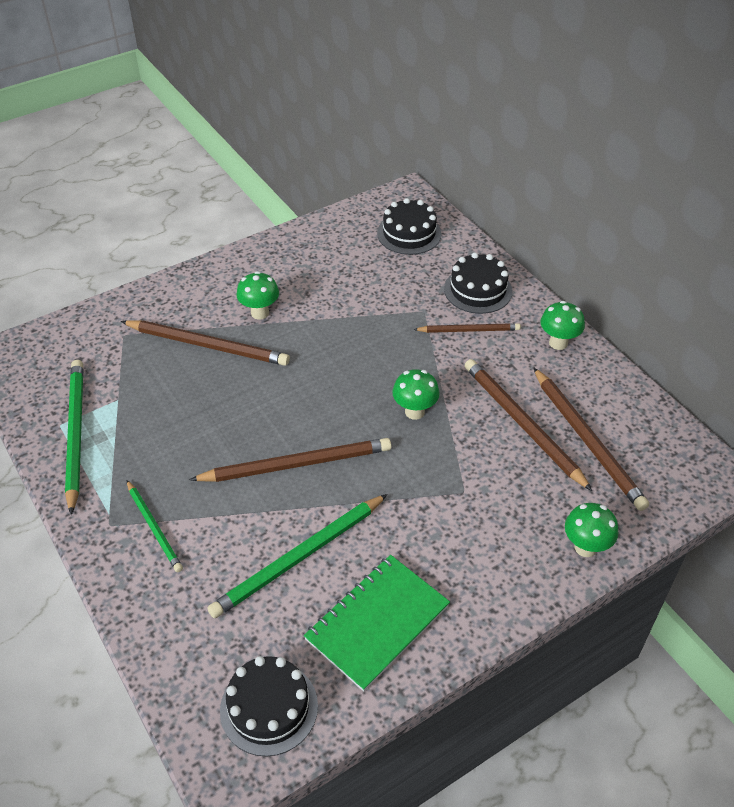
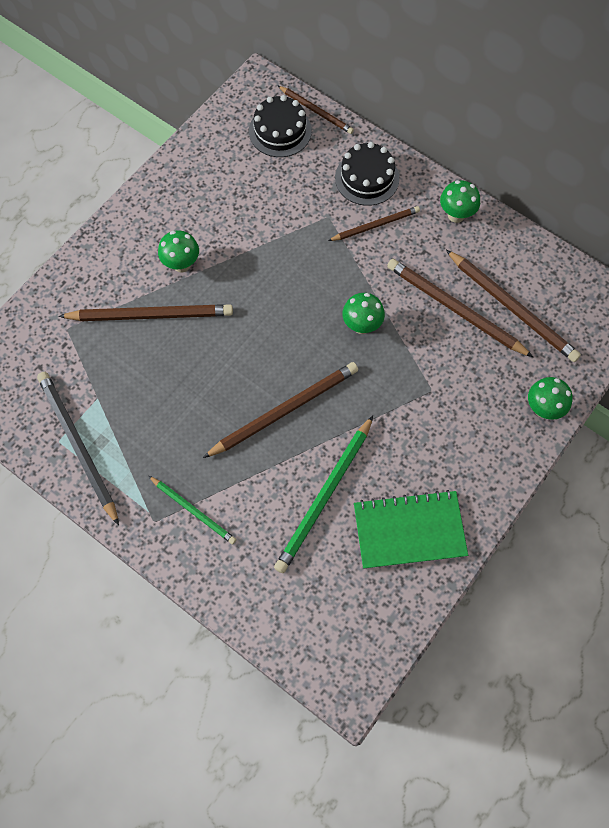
camera: 20 degrees left, 20 degrees up
green pencil [65,360,83,515] -> black pencil [37,372,119,526]
black cake [220,656,318,756] -> none
green notebook [304,555,450,692] -> green notebook turned 60 degrees clockwise [354,490,468,569]
none -> brown pencil [278,86,354,134]

